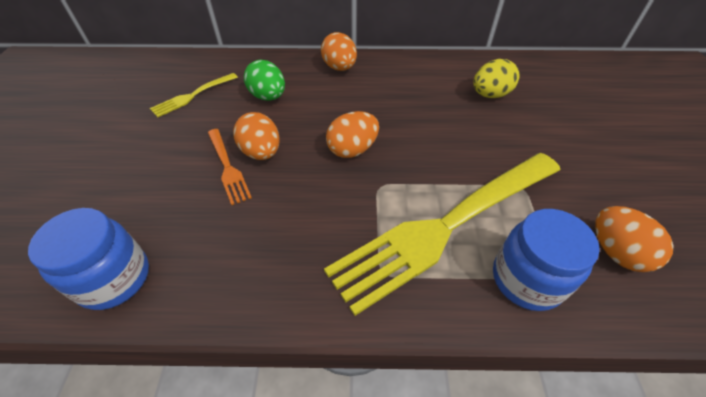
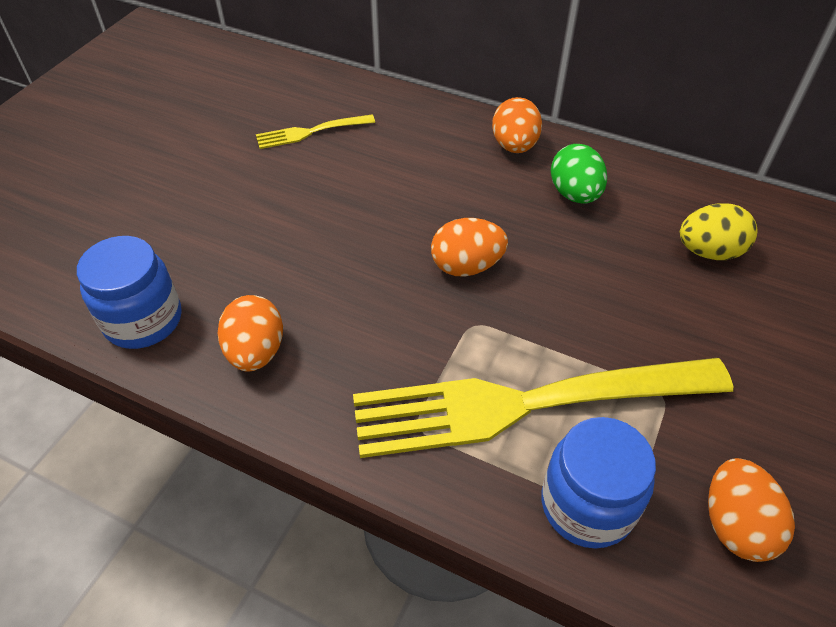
camera: 25 degrees right, 0 degrees up
orange fork [208,129,252,205] -> none
orange egg [233,112,280,160] -> orange egg moved to [218,295,283,371]
green egg [244,60,285,101] -> green egg moved to [551,144,607,204]

